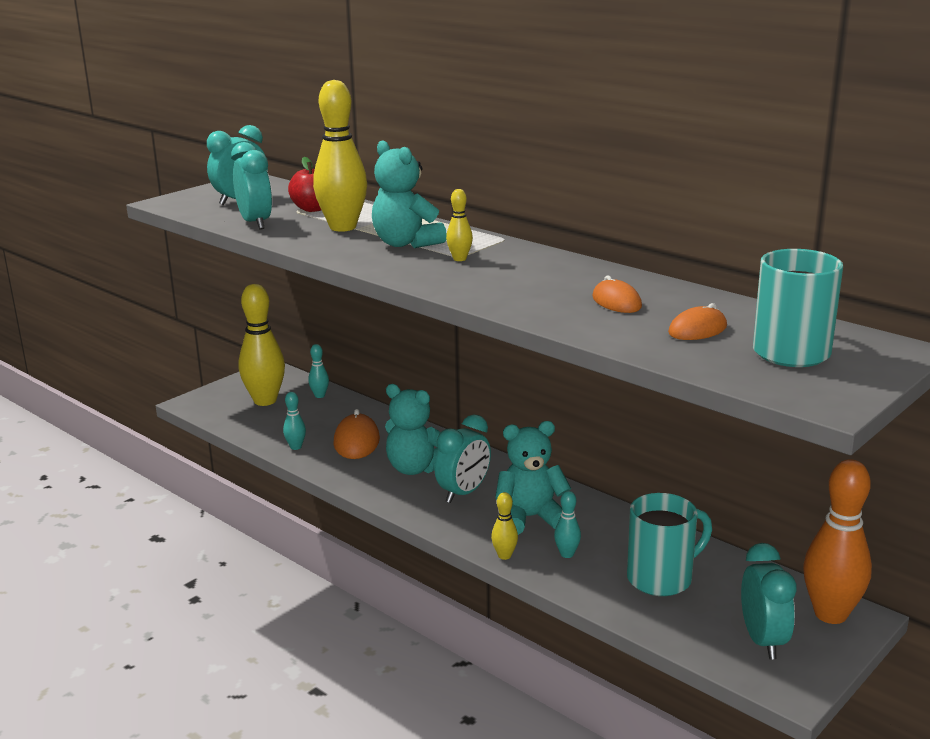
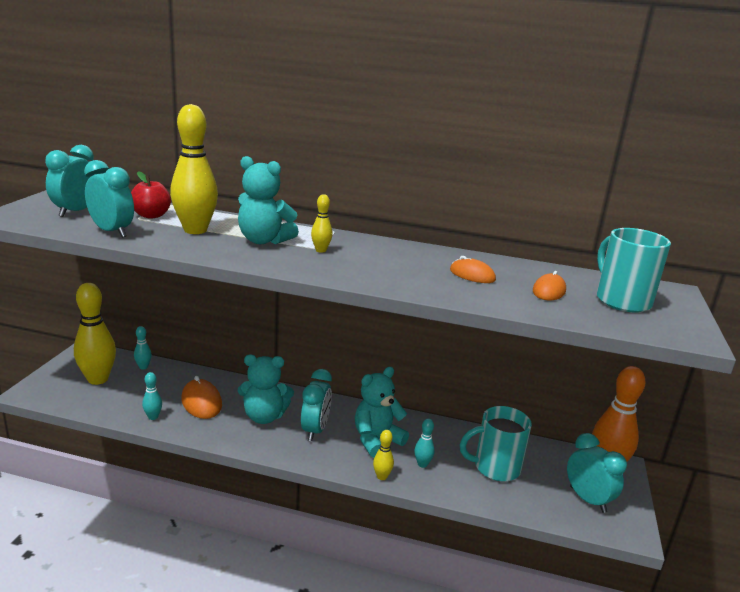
camera: 30 degrees left, 0 degrees up
turquoise mug [627,493,712,596] -> turquoise mug turned 135 degrees counterclockwise [460,406,532,481]

